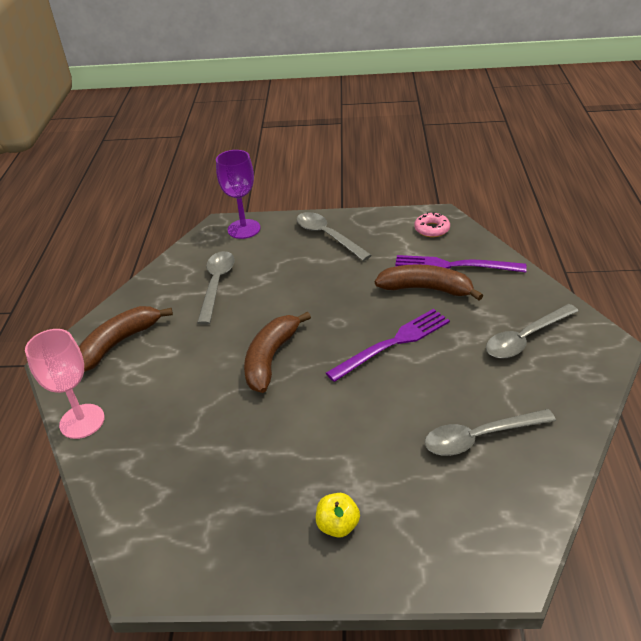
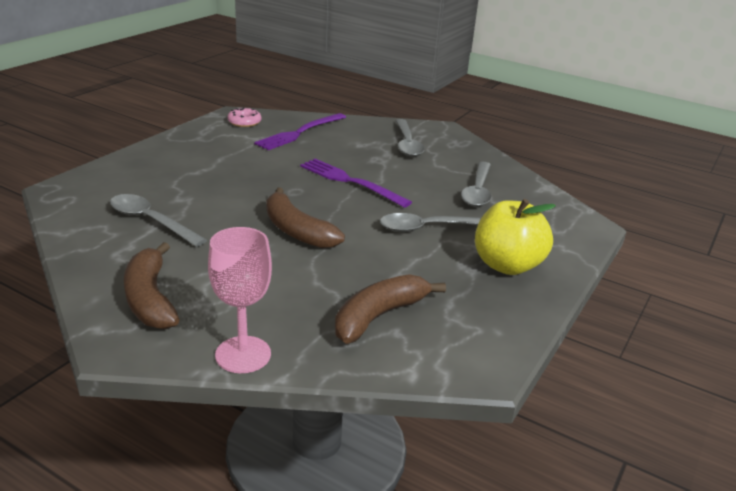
camera: 65 degrees left, 10 degrees down
purple goblet [216,150,260,239] -> none
grey spoon [297,212,372,261] -> grey spoon moved to [380,213,481,232]
yellow apple [316,493,360,538] -> yellow apple [475,199,556,275], size x2.01
purple fork [326,309,450,382] -> purple fork turned 45 degrees counterclockwise [300,159,412,208]
brown banana [375,264,483,301] -> brown banana moved to [335,274,446,344]

